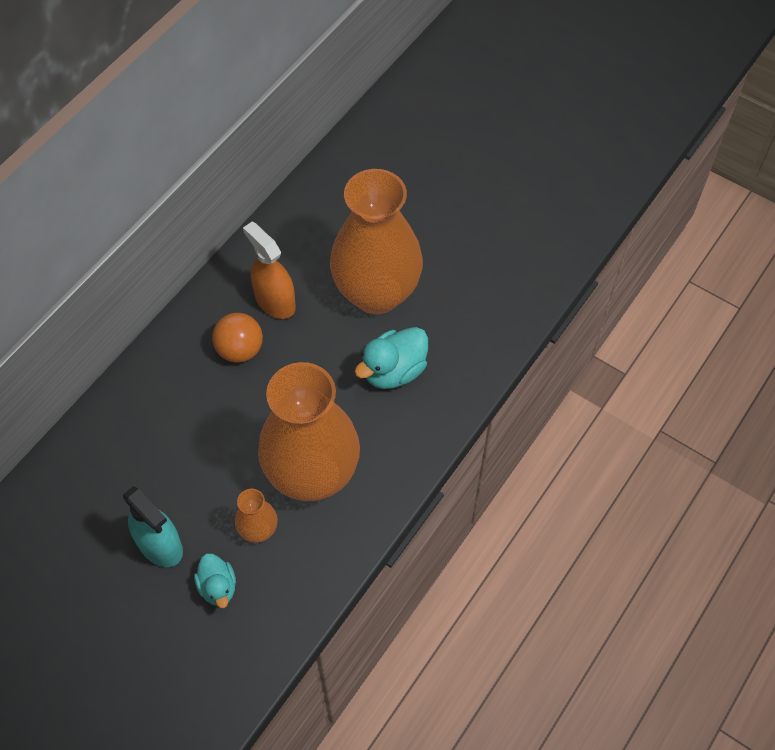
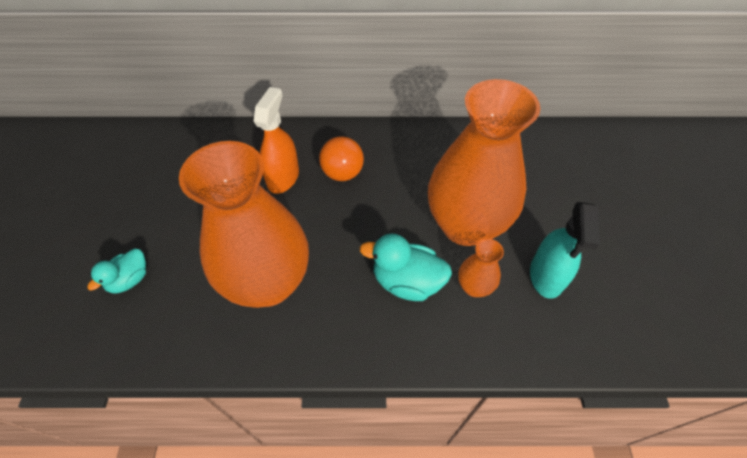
camera: 55 degrees right, 5 degrees down
turquoise spray bottle [123,486,183,567] -> turquoise spray bottle moved to [530,202,600,299]
orange vase [235,489,278,543] -> orange vase moved to [458,238,504,297]
orange spray bottle [243,222,296,319] -> orange spray bottle moved to [254,87,299,194]

